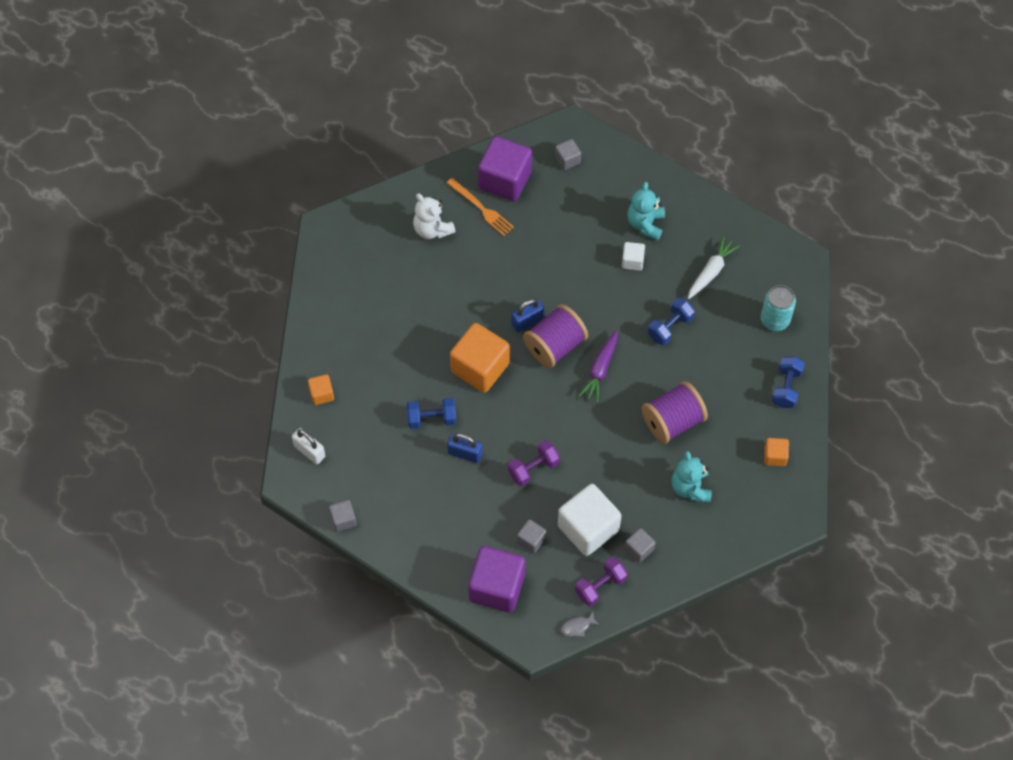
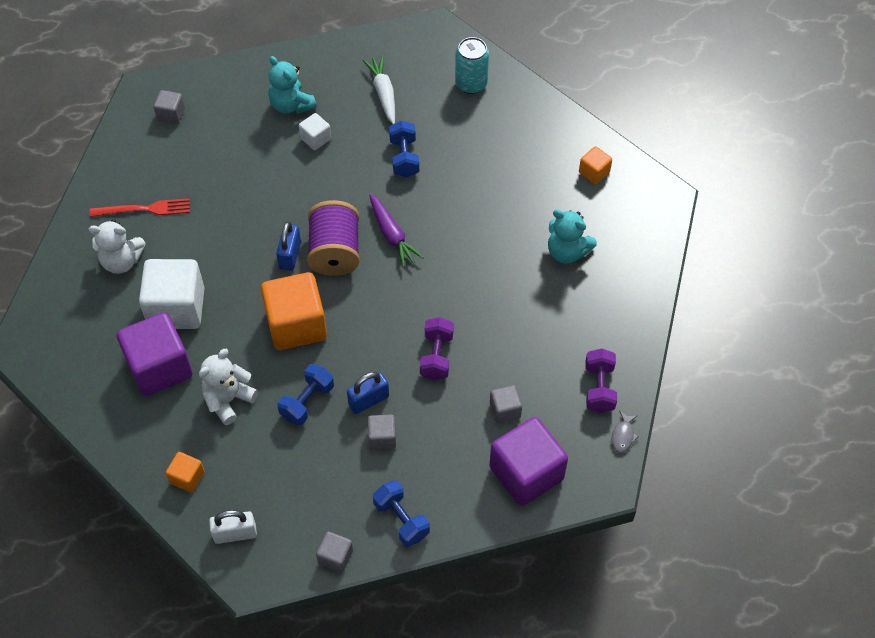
camera: 50 degrees left, 5 degrees down
orange fork [447,178,514,236] -> red fork [90,198,190,217]
purple cube [478,136,532,201] -> purple cube moved to [117,312,193,396]
white cube [558,484,622,556] -> white cube moved to [139,259,204,329]
grey cube [625,528,655,563] -> grey cube moved to [368,415,396,450]
purple spool [642,381,708,444] -> none
blue dumbbell [772,356,805,408] -> blue dumbbell moved to [373,480,430,547]
none -> white teddy bear [199,349,258,425]

